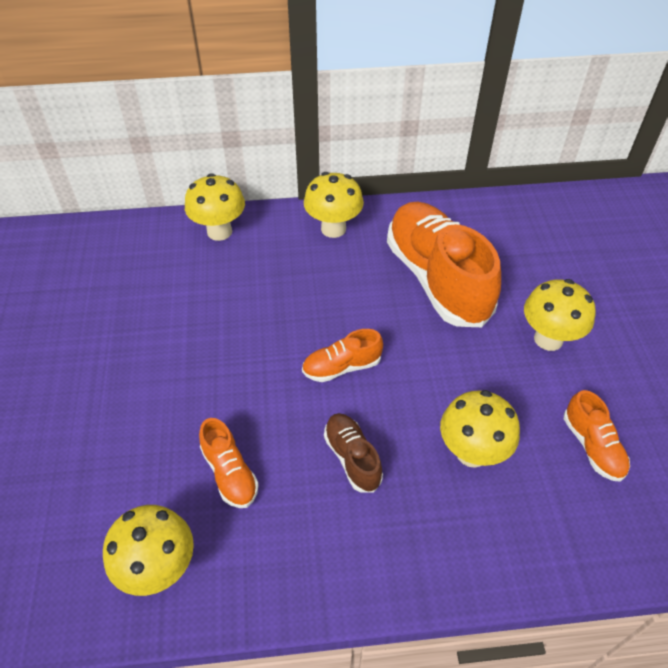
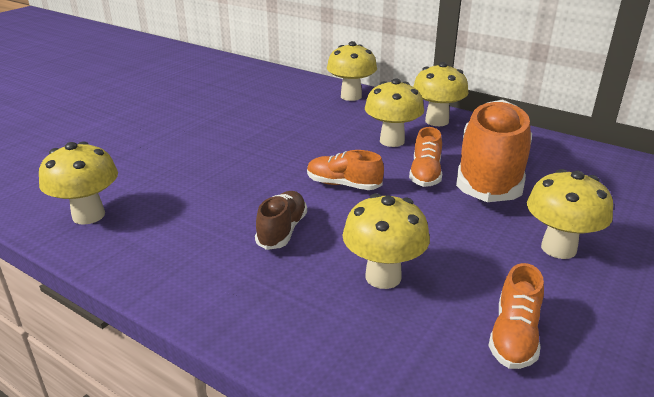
camera: 40 degrees right, 20 degrees down
orange shoe [199,418,259,508] -> orange shoe moved to [409,127,442,187]
none -> yellow mushroom [365,79,424,147]

